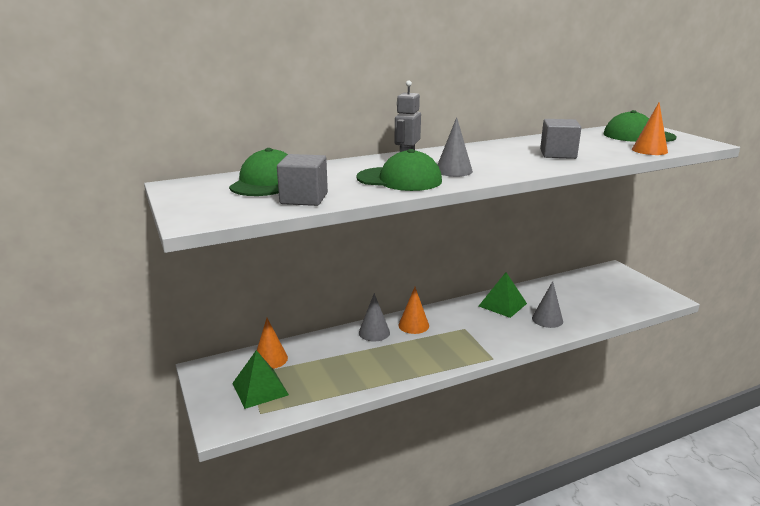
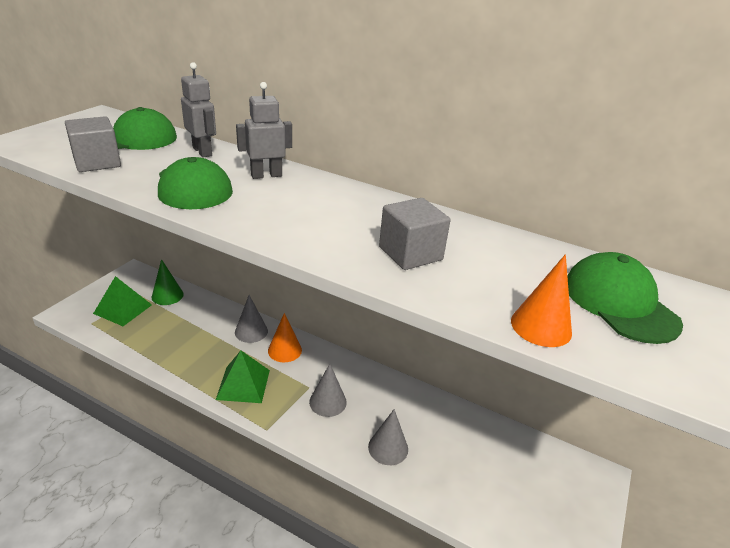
camera: 50 degrees right, 10 degrees up
orange cone [257,318,288,369] -> green cone [152,259,184,305]
grey cone [437,117,473,177] -> grey cone moved to [309,364,347,417]
green pyramid [479,272,527,318] -> green pyramid moved to [216,350,270,403]
none -> grey robot [181,62,216,158]

